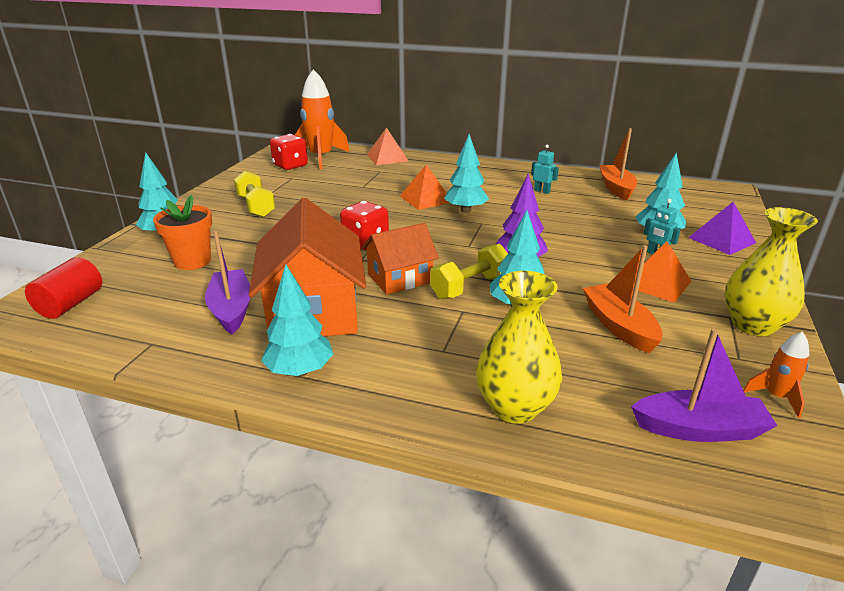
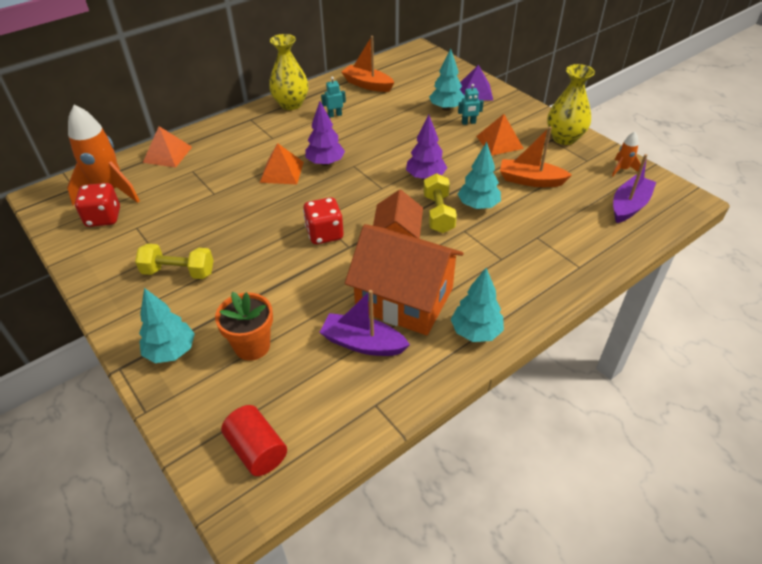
camera: 55 degrees left, 15 degrees up
turquoise tree [444,134,489,213] -> purple tree [305,101,345,166]
yellow vase [476,271,562,424] -> yellow vase moved to [269,34,309,110]

